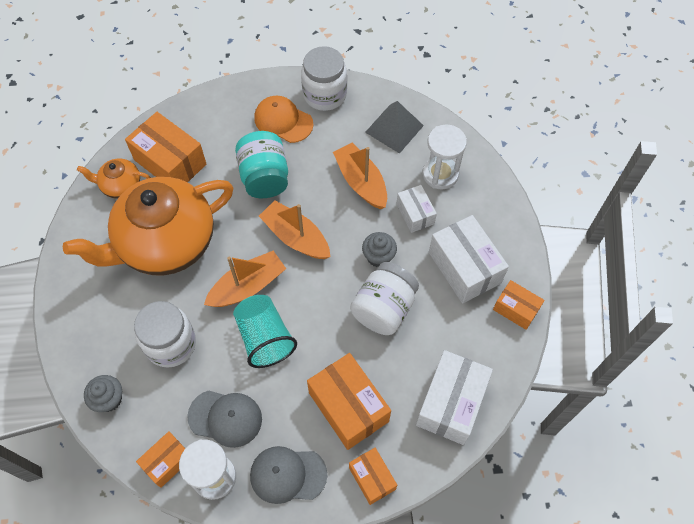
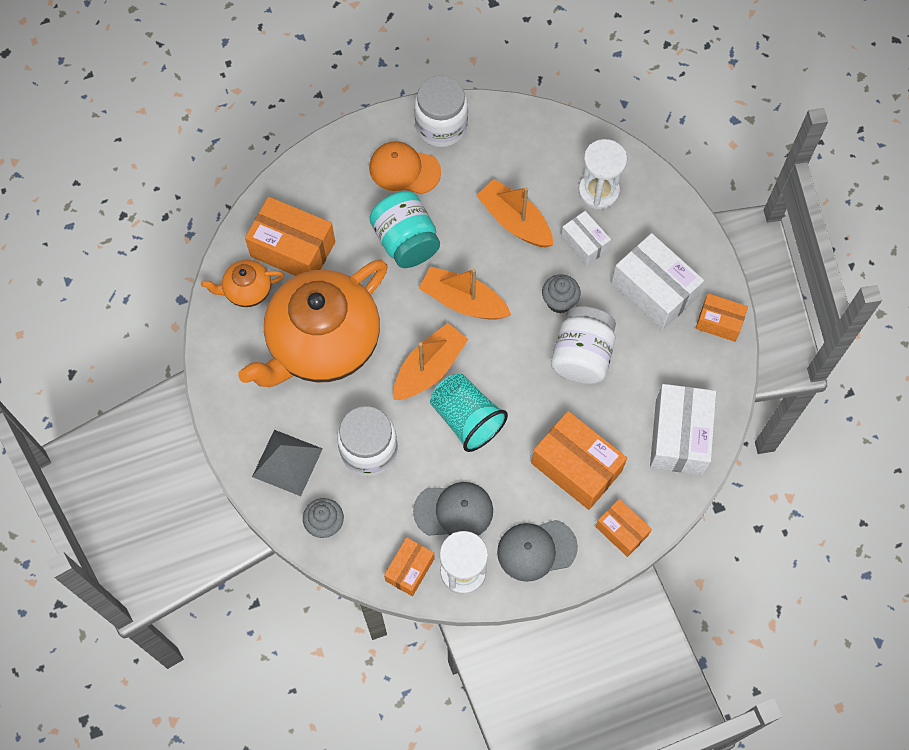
camera: 15 degrees left, 5 degrees up
grey pyramid [365,101,424,154] -> grey pyramid moved to [252,430,323,496]

